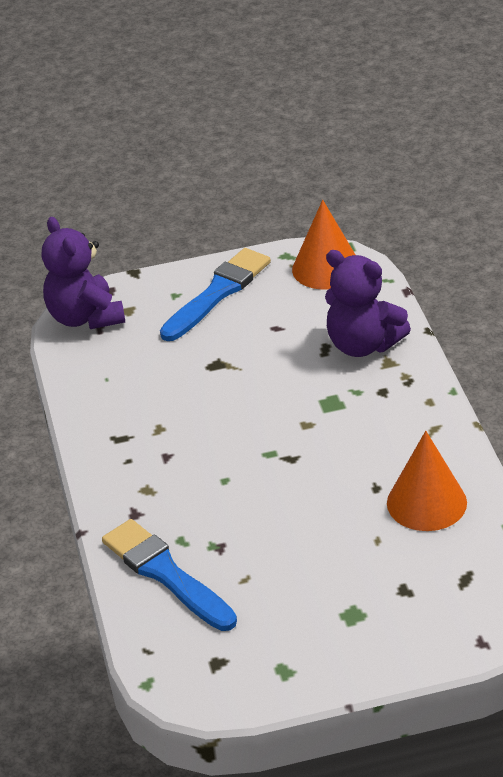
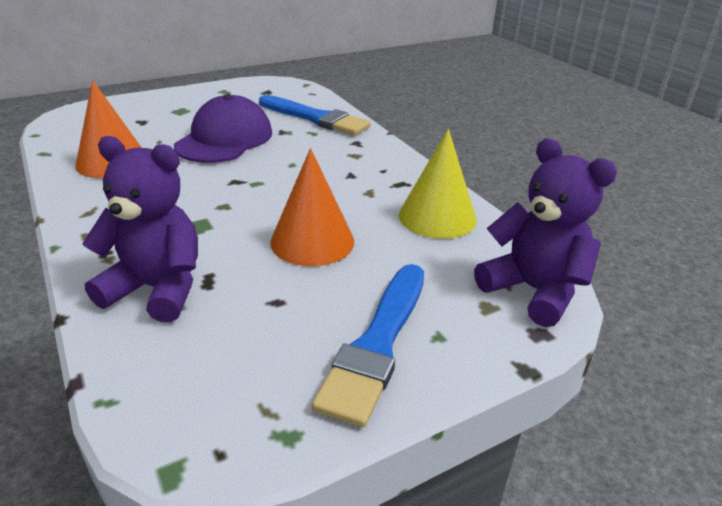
camera: 160 degrees right, 5 degrees down
orange cone [292,200,356,290] -> orange cone moved to [270,148,354,266]
none -> purple cap [174,94,272,163]
none -> yellow cone [399,129,477,239]

